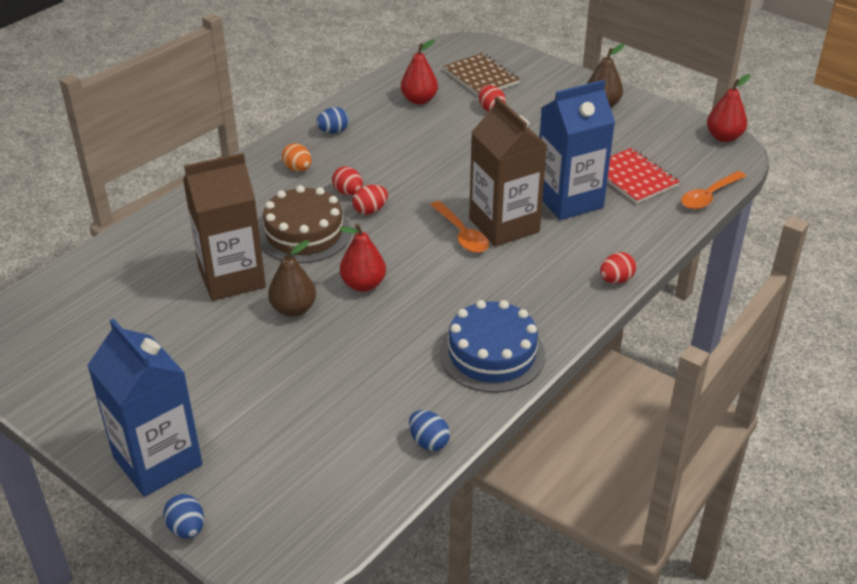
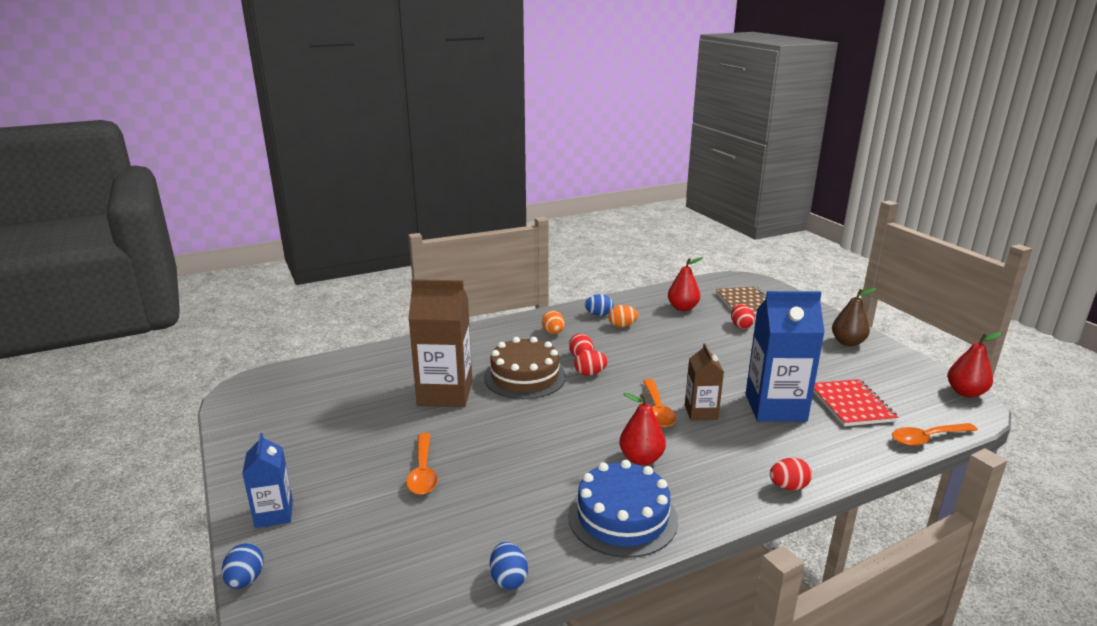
camera: 25 degrees right, 15 degrees down
blue carton [87,318,203,497] -> blue carton [242,433,293,528], size x0.55
brown pear [268,240,316,317] -> none
red pear [339,224,386,292] -> red pear moved to [619,393,666,465]
brown carton [469,96,547,247] -> brown carton [685,343,724,421], size x0.55
none -> orange spoon [406,433,438,495]
none -> orange egg [609,305,638,327]

